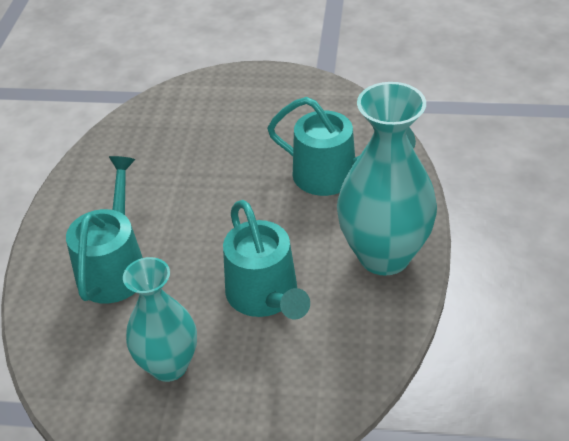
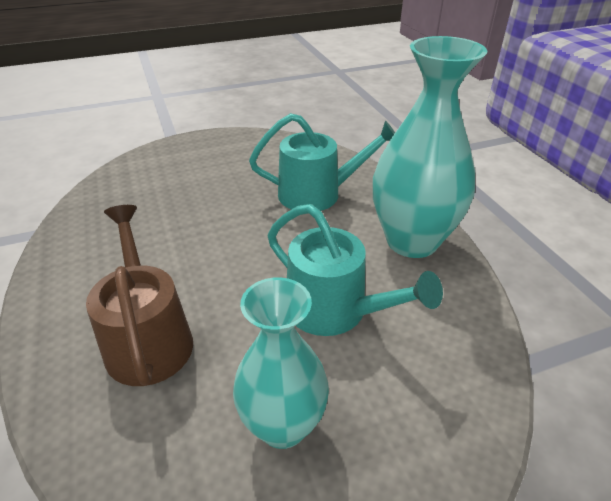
camera: 30 degrees left, 5 degrees down
turquoise watering can [66,156,143,303] -> brown watering can [86,205,193,386]

